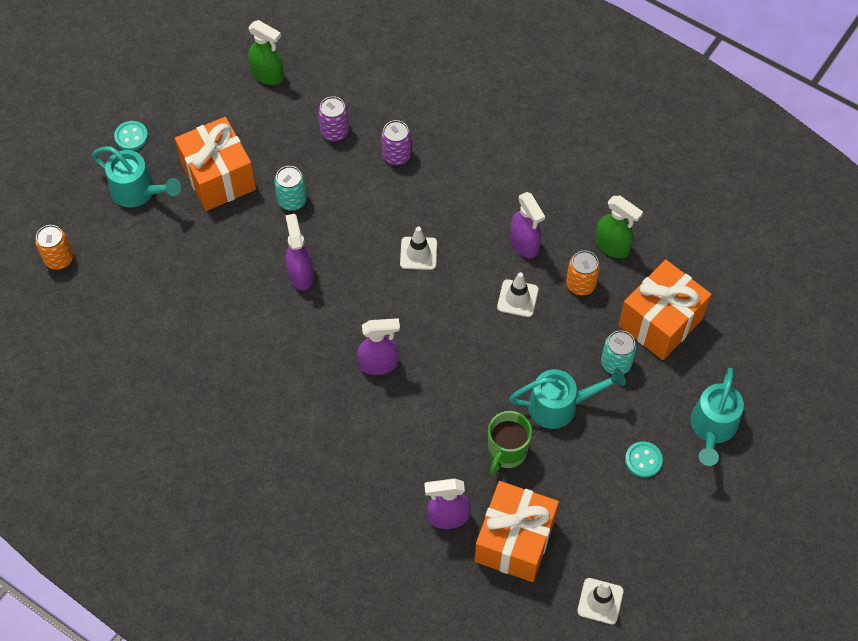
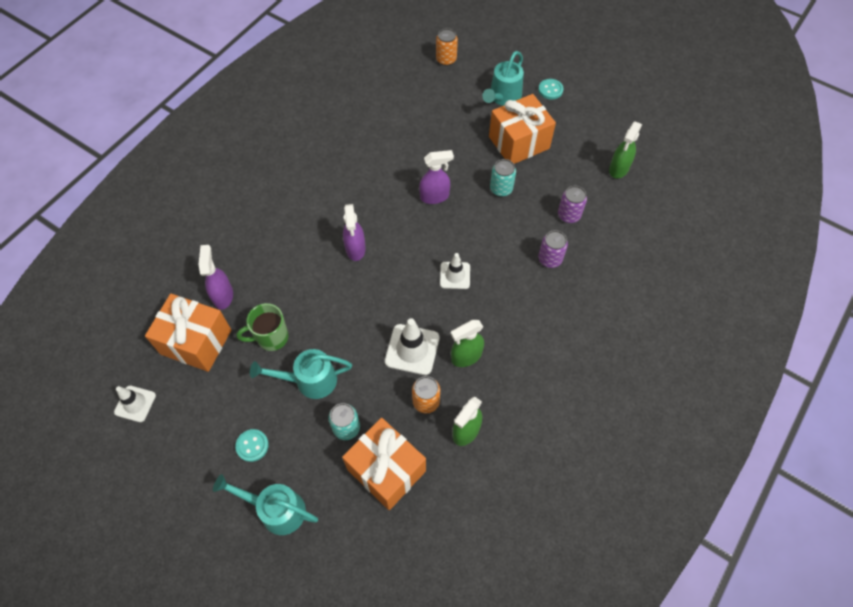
camera: 90 degrees right, 0 degrees up
green mug [488,411,532,476] -> green mug turned 45 degrees counterclockwise [237,303,289,351]
white traffic cone [497,272,538,317] -> white traffic cone [385,318,439,375], size x1.52
turquoise watering can [509,368,626,429] -> turquoise watering can turned 90 degrees clockwise [250,349,352,399]
purple spray bottle [510,192,545,258] -> green spray bottle [451,320,484,367]

